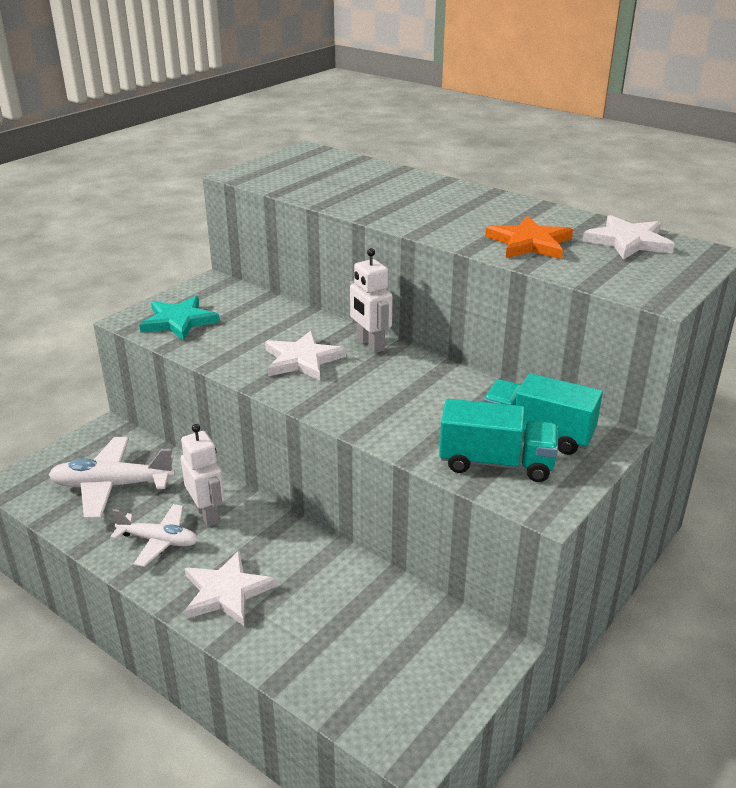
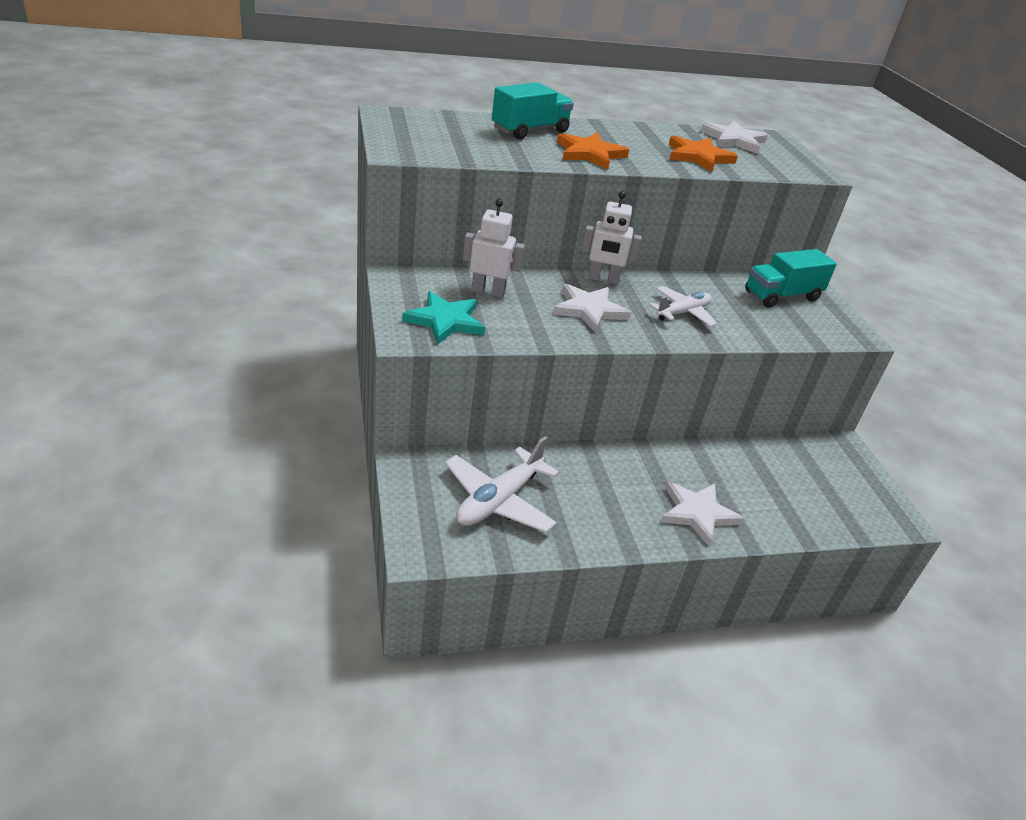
camera: 55 degrees left, 5 degrees up
white plane [110,504,198,567] -> white plane moved to [649,286,717,327]
white robot [181,424,225,526] -> white robot moved to [463,199,525,298]
turquoise truck [439,399,558,482] -> turquoise truck moved to [492,82,574,140]
none -> orange star [557,133,629,169]

